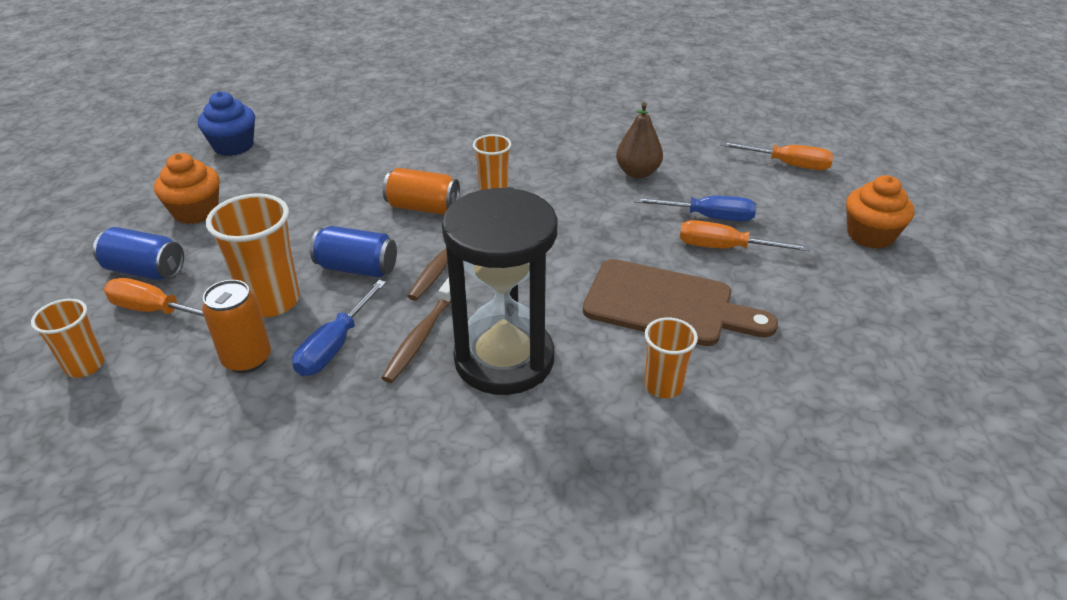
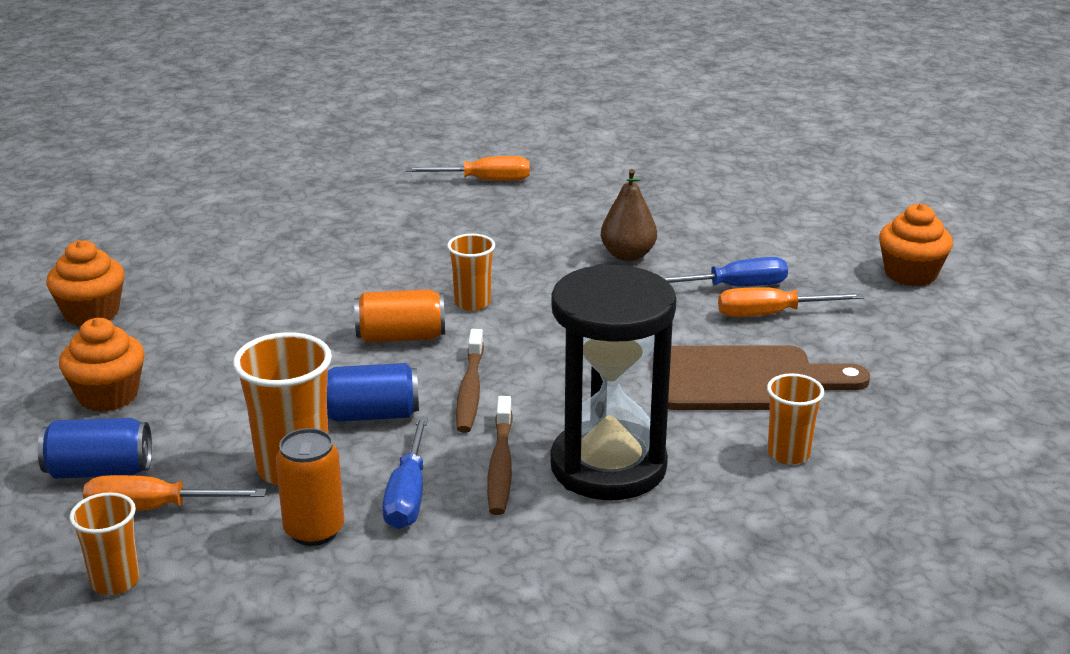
camera: 20 degrees left, 10 degrees down
blue cupcake [198,91,255,156] -> orange cupcake [46,240,124,326]
orange screwdriver [720,141,834,170] -> orange screwdriver moved to [406,156,530,181]

